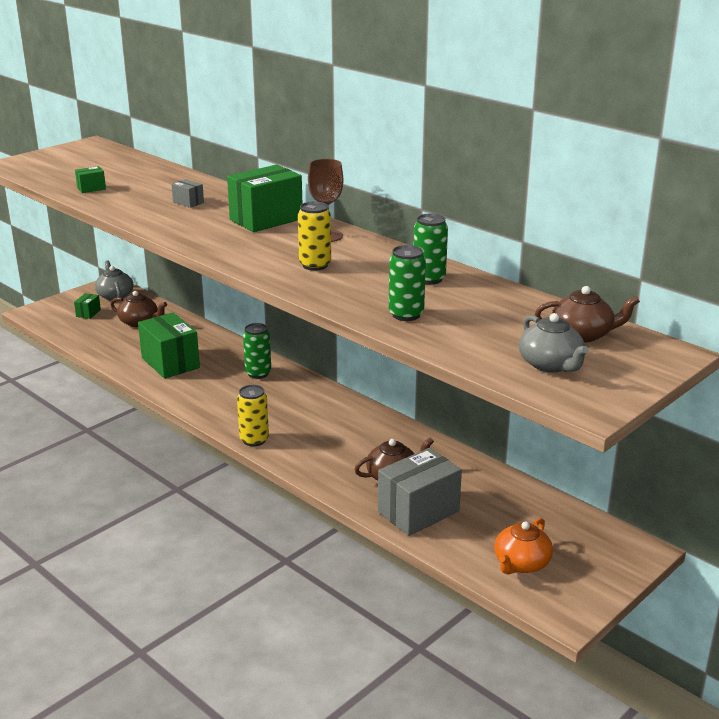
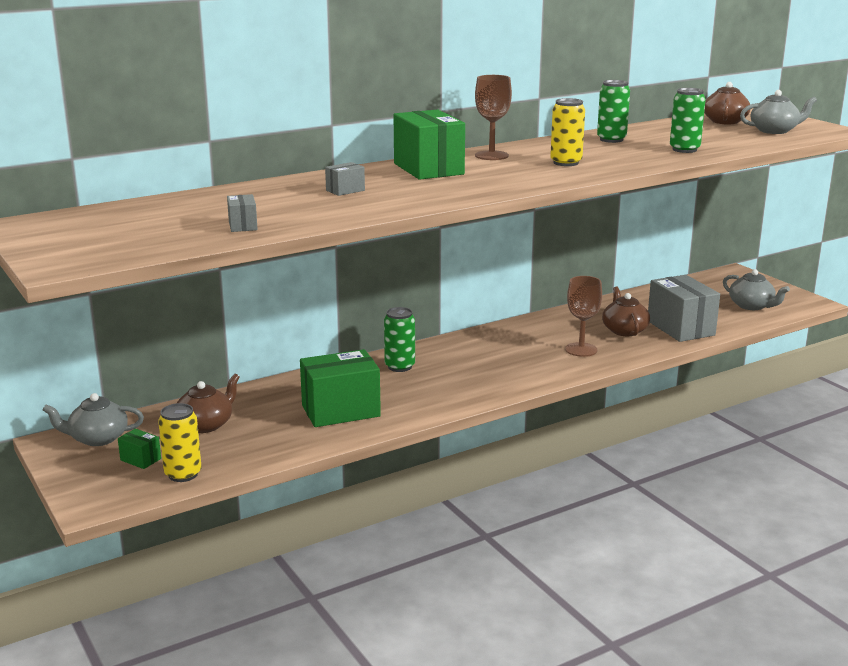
camera: 75 degrees left, 5 degrees down
green box [75,166,106,193] -> grey box [227,194,258,232]
yellow can [237,385,269,446] -> yellow can moved to [158,403,202,482]
orange teapot [494,518,553,575] -> grey teapot [723,269,790,310]
none -> brown goblet [565,276,602,357]

